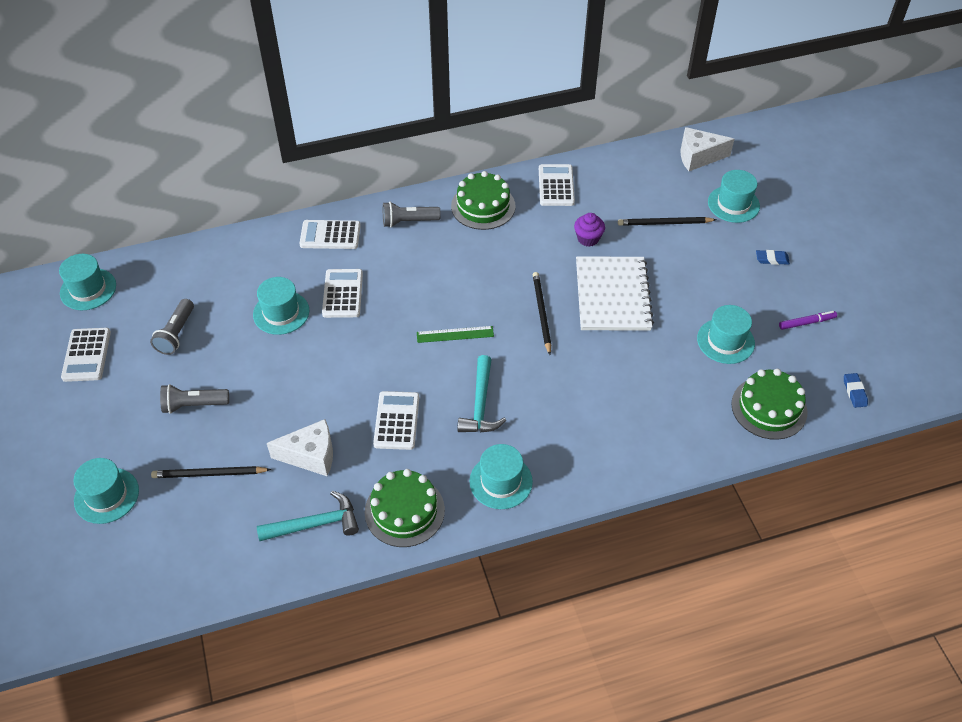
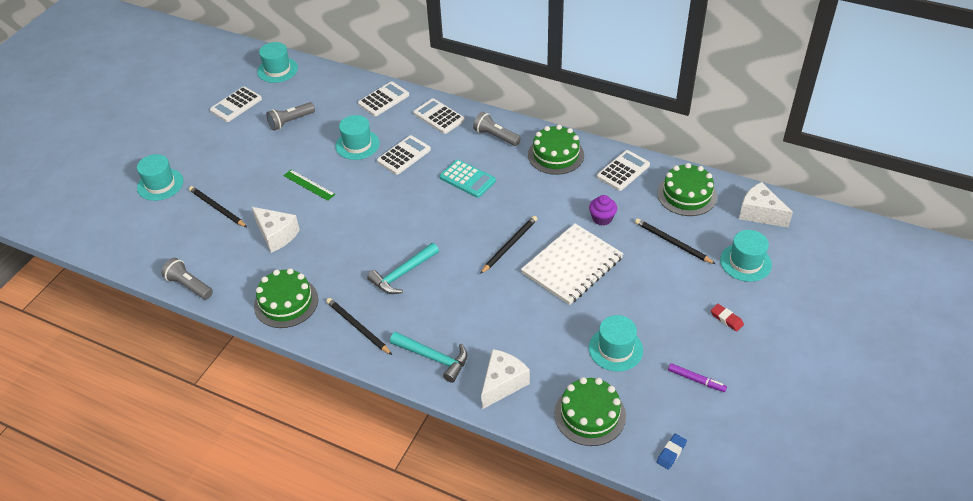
camera: 45 degrees right, 5 degrees down
grey flashlight [160,384,229,414] -> grey flashlight moved to [161,258,213,300]
turquoise hammer [257,491,359,541] -> turquoise hammer moved to [390,332,467,383]
white calculator [373,391,419,450] -> white calculator moved to [358,81,409,116]
green ruler [417,326,494,343] -> green ruler moved to [283,170,335,201]
turquoise hat [470,444,533,509] -> black pencil [326,298,392,355]
blue eraser [756,250,790,265] -> red eraser [711,304,744,332]
none -> turquoise calculator [440,159,496,198]
none -> white cheese [481,349,530,409]
none -> green cake [657,163,717,216]

